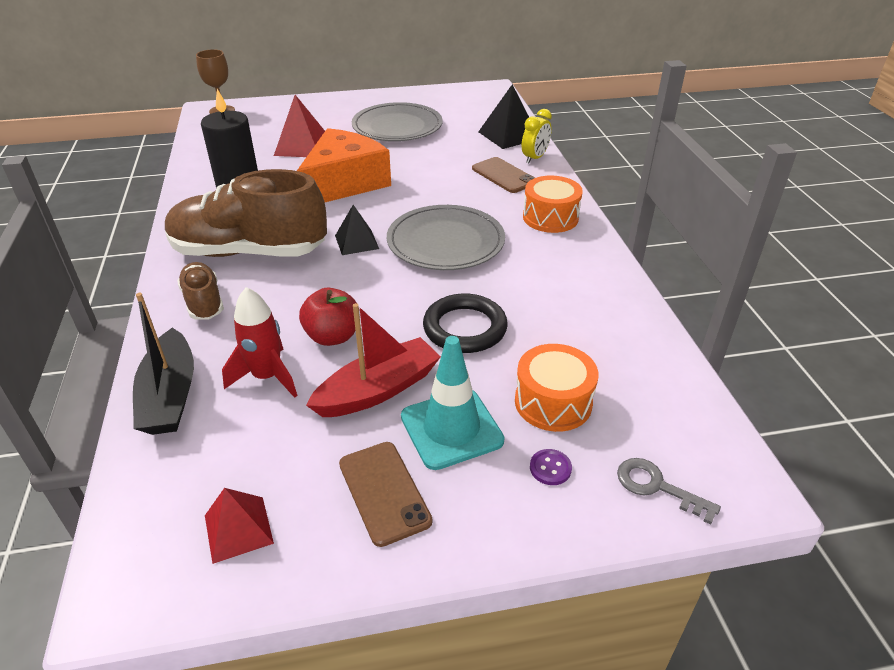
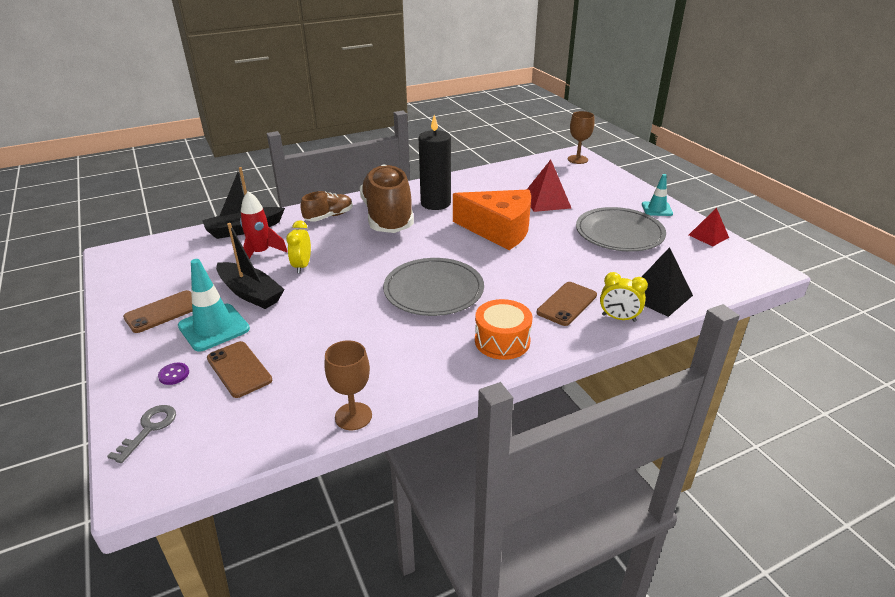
camera: 75 degrees right, 5 degrees down
red pyramid [205,488,274,564] -> red pyramid moved to [689,208,729,246]
red apple [299,288,357,346] -> yellow clock [286,220,311,273]
red boat [306,303,441,417] -> black boat [216,223,285,309]
black pyramid [335,205,379,255] -> none
black ring [423,293,508,353] -> none
orange drum [515,344,598,432] -> brown phone [207,341,272,398]
none -> brown goblet [324,340,372,430]
none -> turquoise traffic cone [642,174,673,216]

